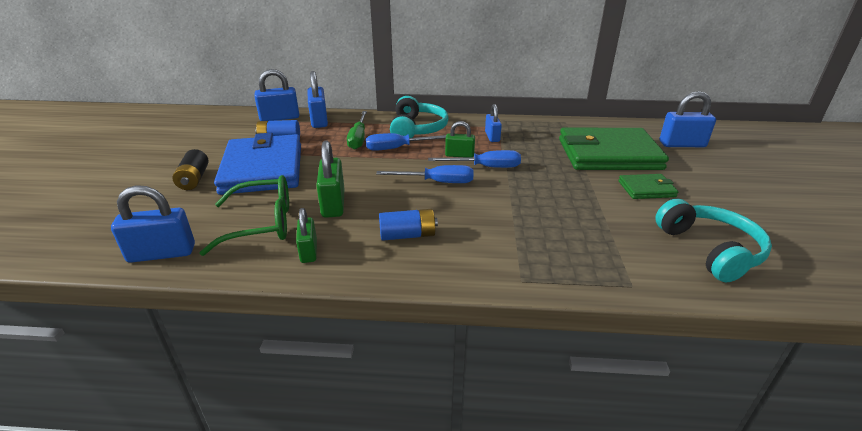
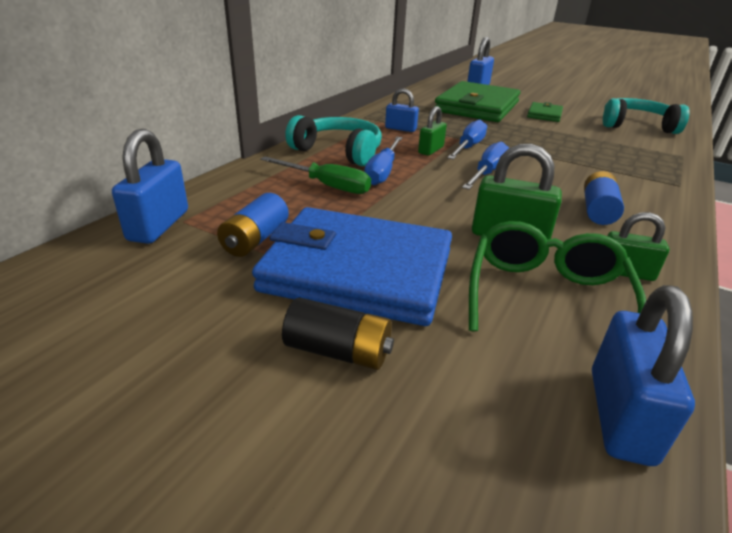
camera: 65 degrees left, 0 degrees up
blue padlock [307,71,328,128] -> none

